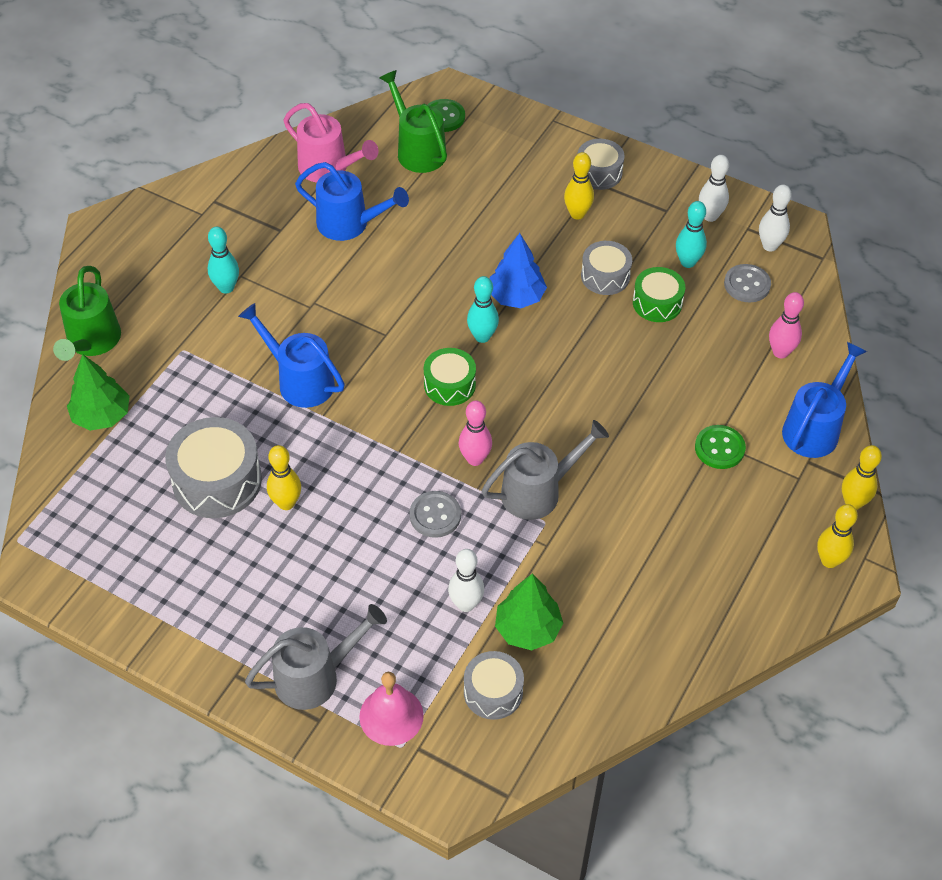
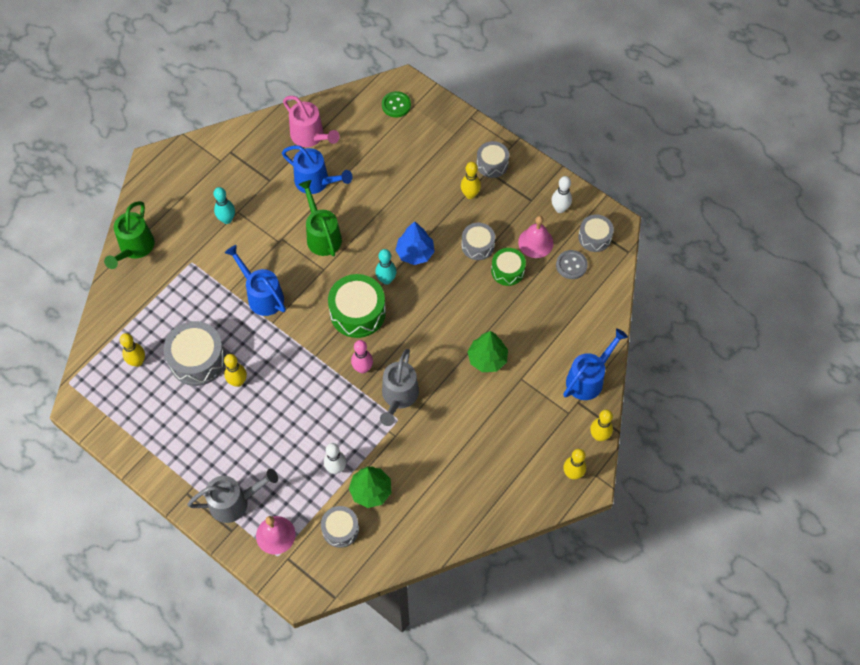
camera: 10 degrees right, 10 degrees up
green tree [67,354,129,431] -> green tree moved to [467,331,508,372]
green watering can [380,70,447,173] -> green watering can moved to [298,180,342,256]
grey button [410,491,461,538] -> none
green drum [424,348,476,406] -> green drum [328,274,386,338], size x1.64
grey watering can [482,420,609,520] -> grey watering can turned 120 degrees clockwise [380,349,419,426]
turquoise bowling pin [676,201,707,268] -> pink bell [518,216,554,258]
green button [695,425,746,469] -> none
white bowling pin [759,185,792,252] -> grey drum [578,214,614,252]
pink bowling pin [769,292,804,359] -> none
none -> yellow bowling pin [120,333,145,367]

